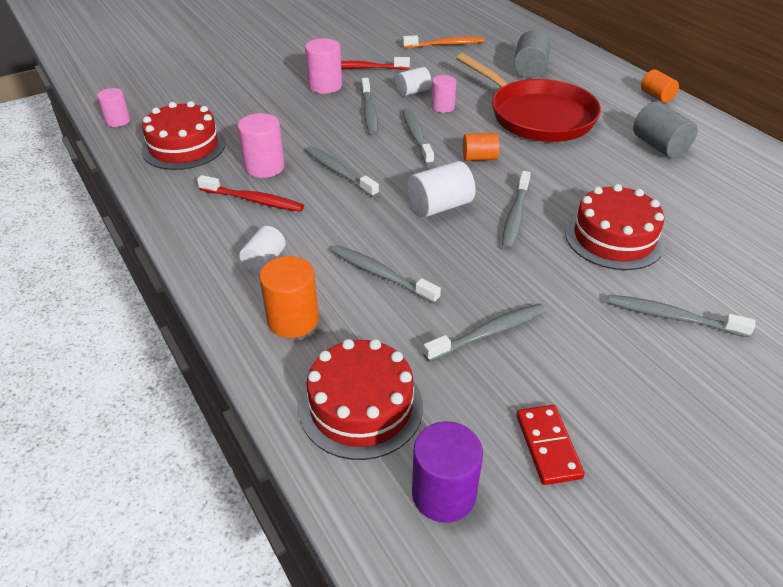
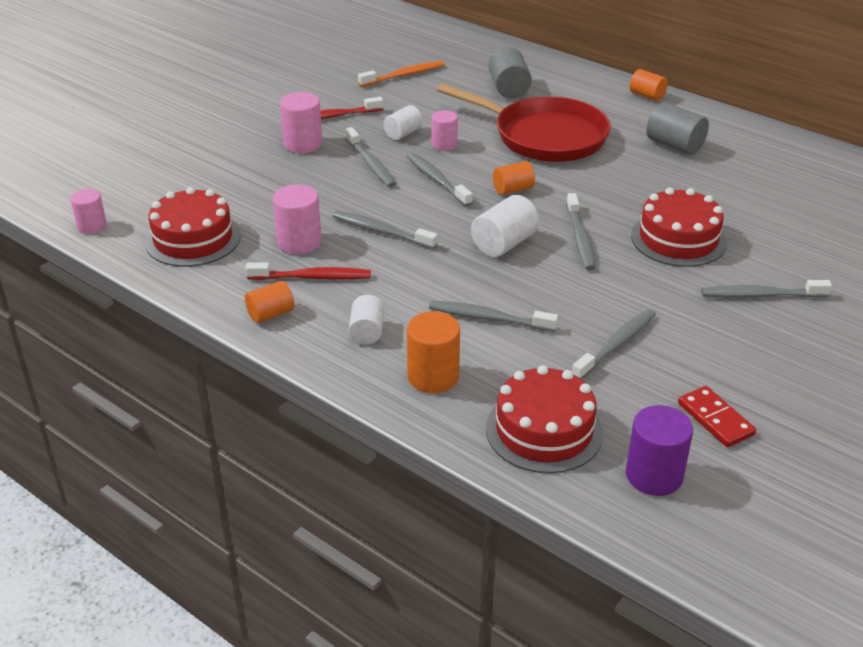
camera: 20 degrees left, 5 degrees down
none -> orange cylinder [245,281,294,323]

